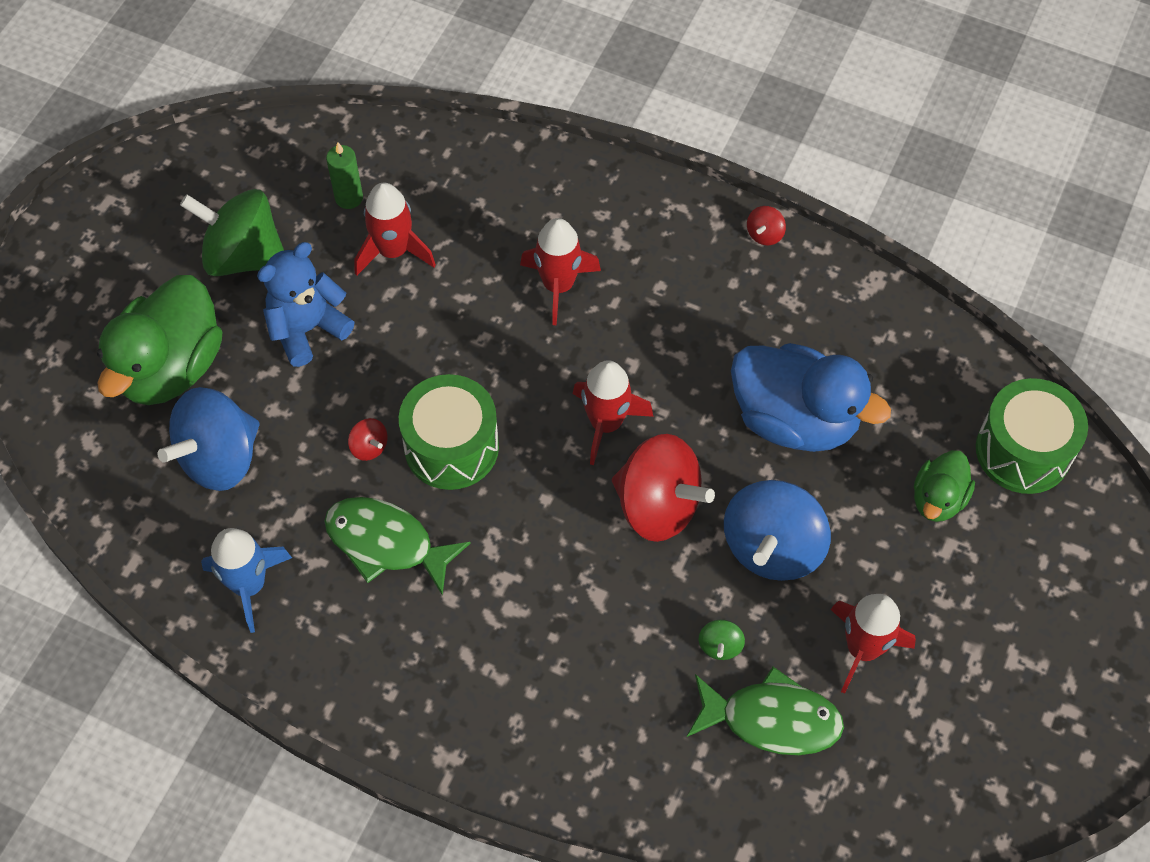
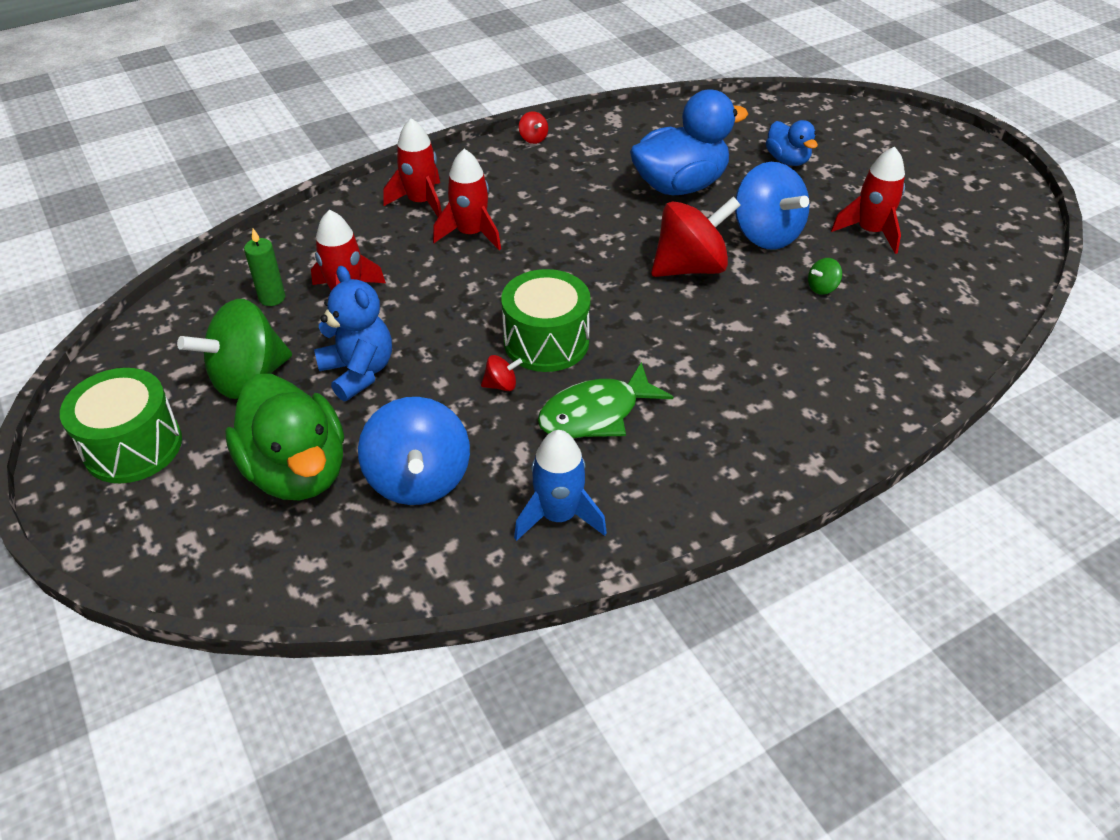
camera: 55 degrees left, 15 degrees down
blue teddy bear [257,242,354,367] -> blue teddy bear turned 150 degrees clockwise [314,266,392,401]
red rocket [573,360,653,465] -> red rocket moved to [384,118,442,217]
green fish [687,667,844,755] -> none
green spinning top [699,620,745,660] -> green spinning top turned 105 degrees clockwise [808,258,842,295]
green duck [914,450,975,522] -> blue duck [766,120,818,166]
green drum [976,378,1088,494] -> green drum moved to [60,368,182,483]

